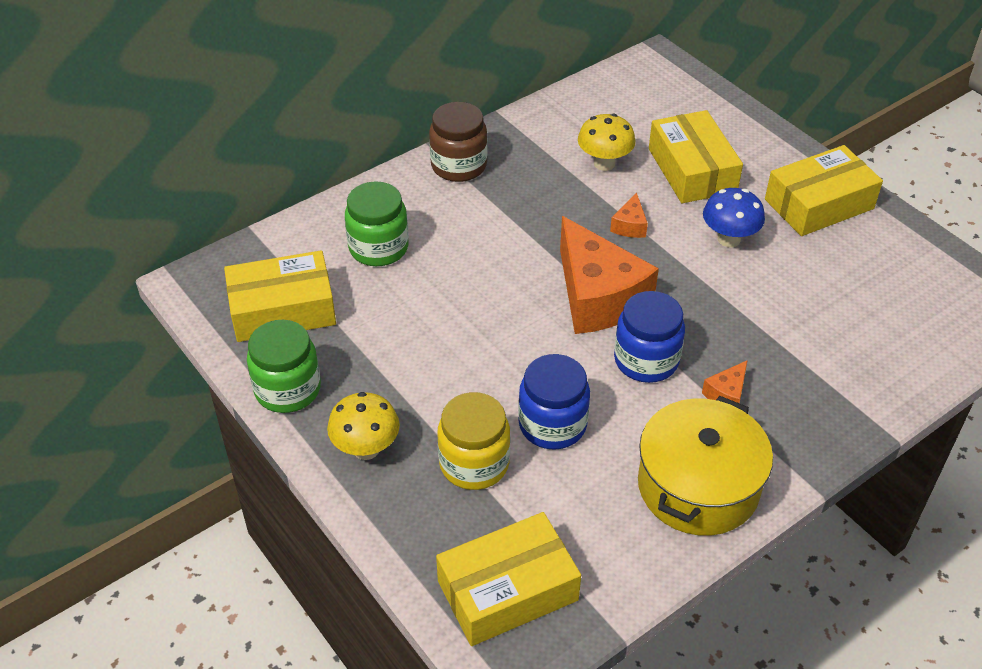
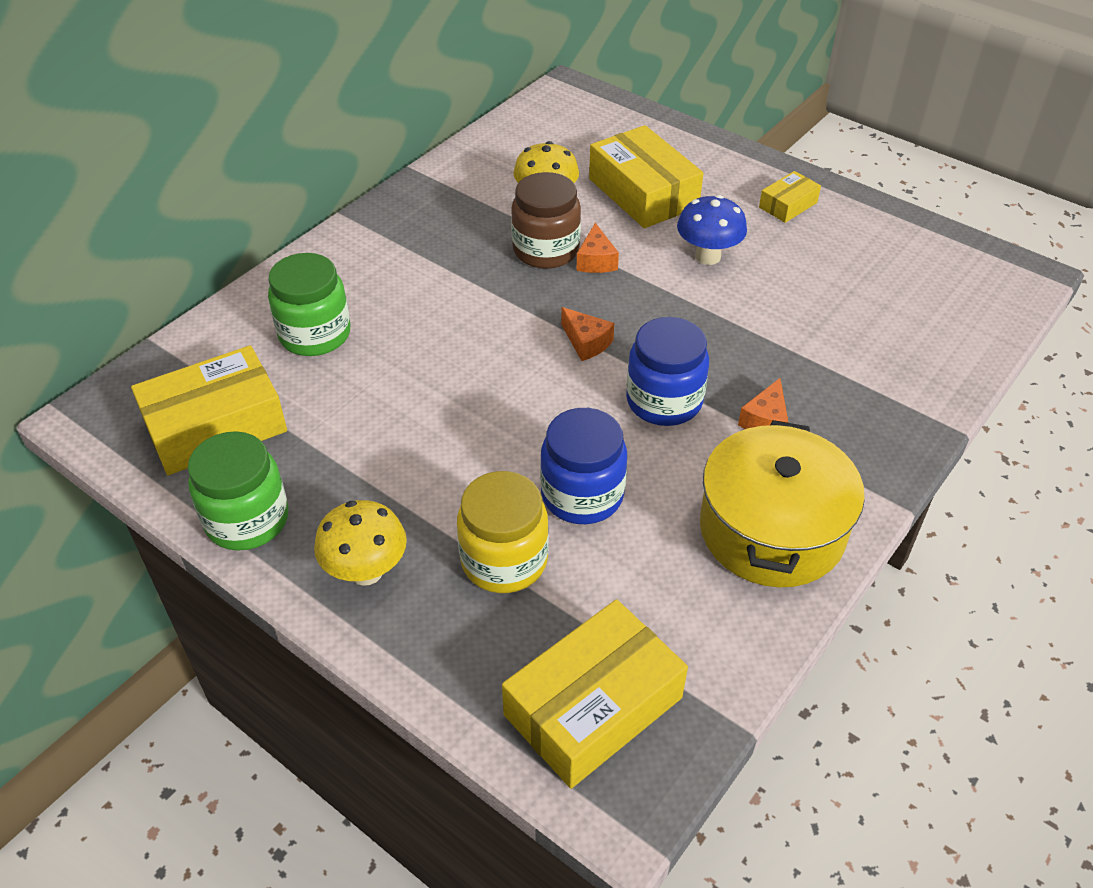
camera: 15 degrees left, 0 degrees up
brown jar [429,102,488,182] -> brown jar moved to [511,172,581,269]
orange cheese [560,216,659,334] -> orange cheese [561,307,614,361], size x0.42
yellow box [765,145,883,236] -> yellow box [759,171,821,223], size x0.51

